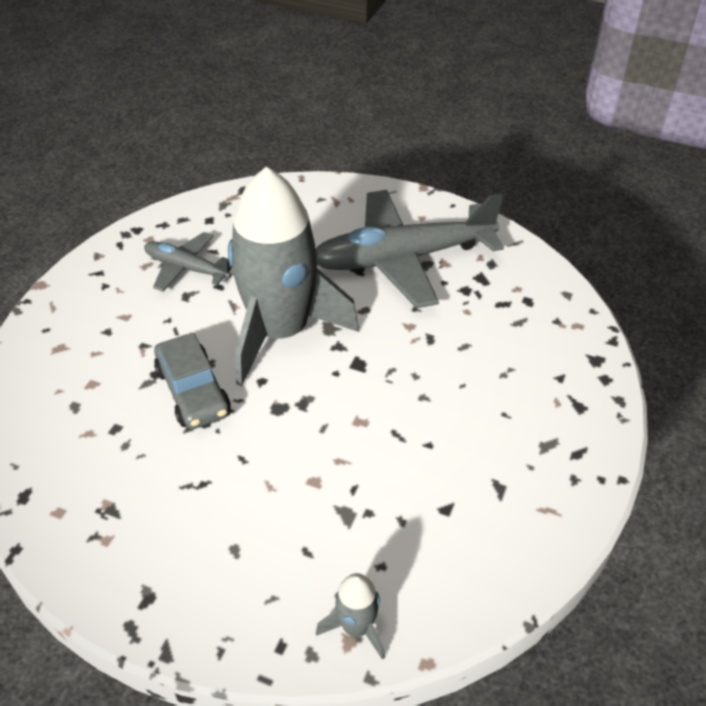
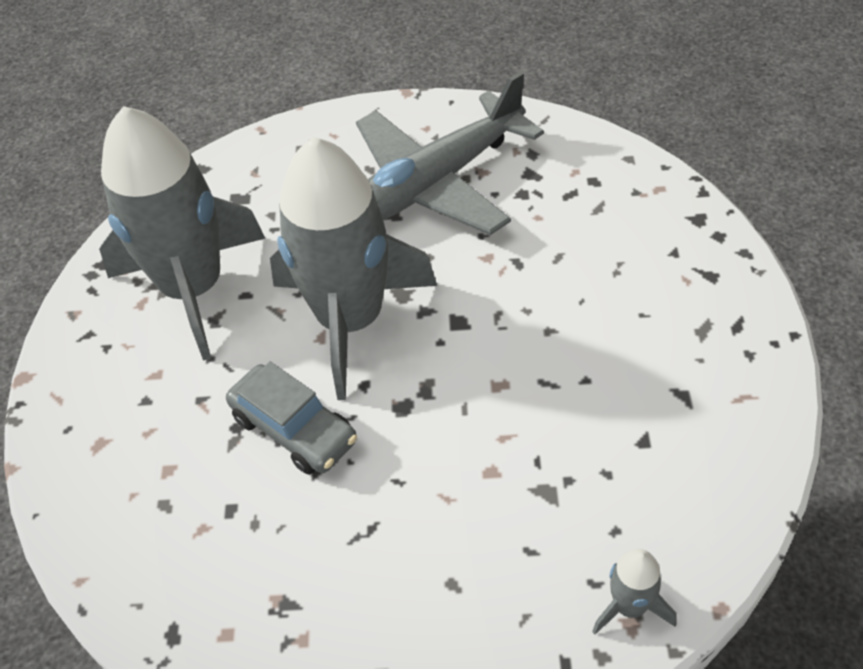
camera: 20 degrees left, 5 degrees up
grey plane [144,232,233,292] -> grey rocket [99,106,265,361]

